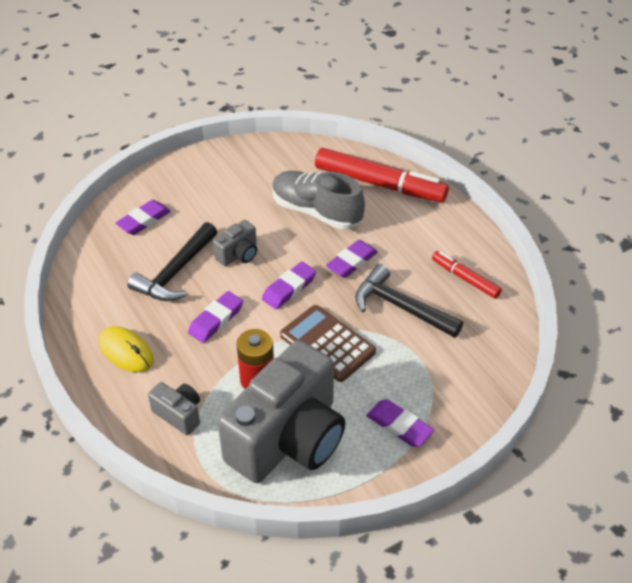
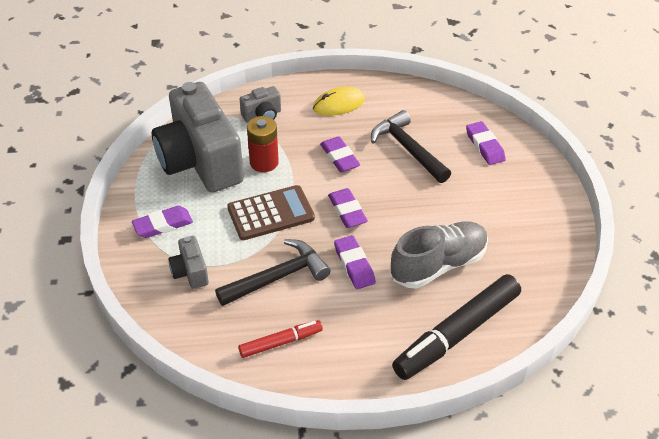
camera: 115 degrees right, 0 degrees up
grey camera [213,220,257,266] -> grey camera moved to [168,236,209,289]
red marker [315,148,449,202] -> black marker [392,274,521,380]

